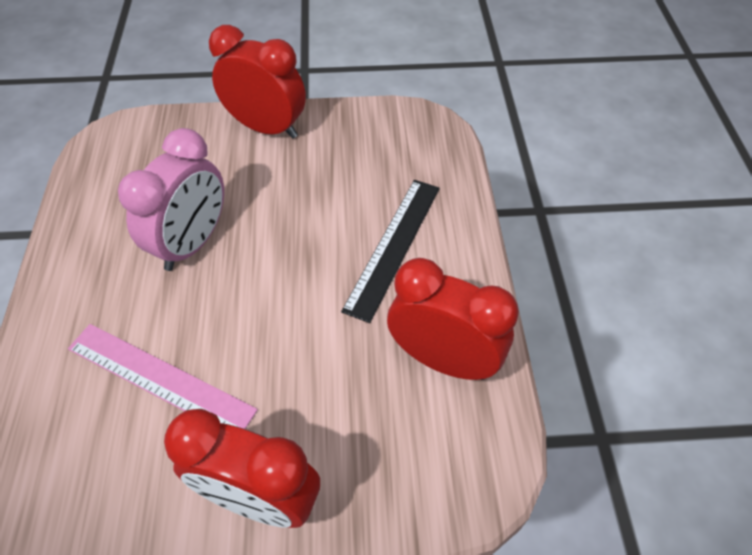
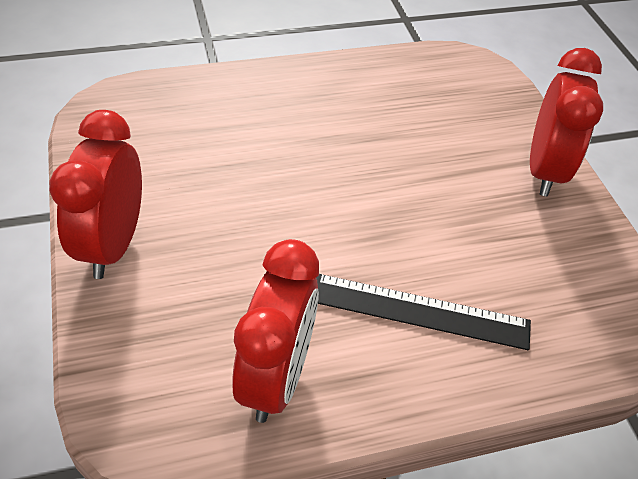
camera: 75 degrees right, 5 degrees down
pink ruler [68,324,258,429] -> none
pink clock [118,128,224,271] -> none

